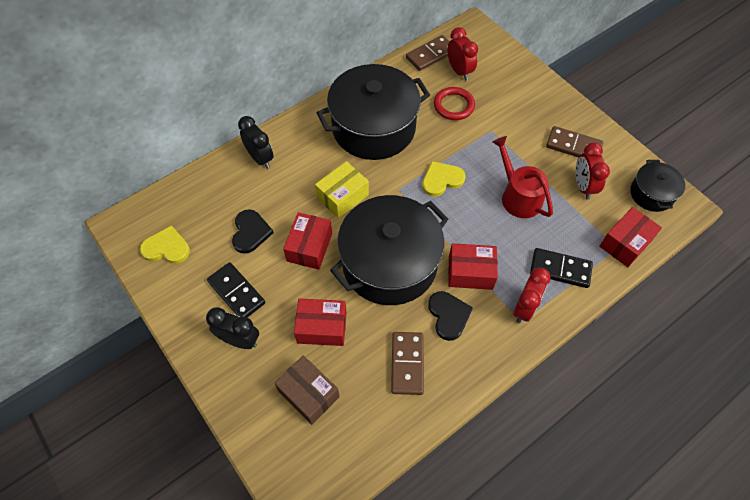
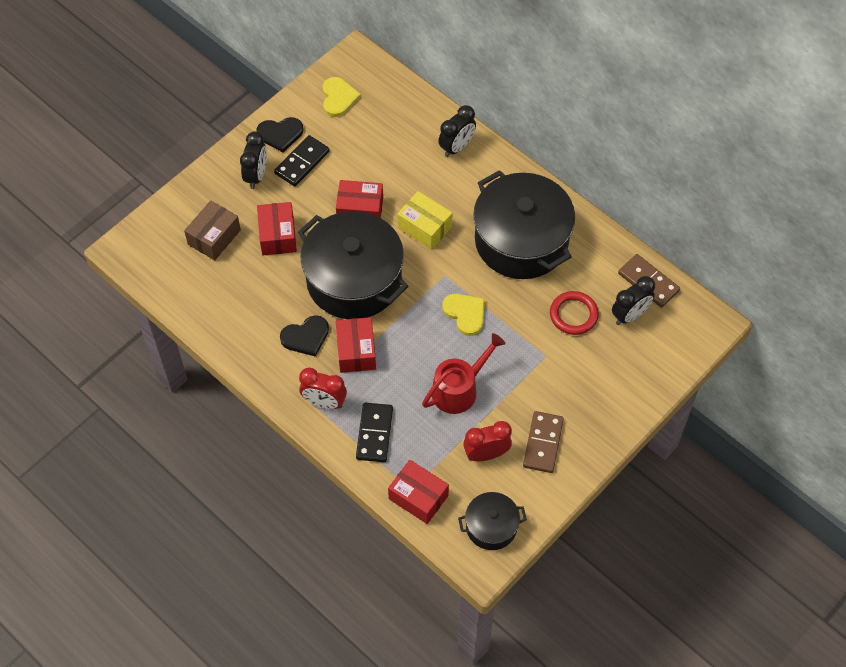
camera: 80 degrees right, 0 degrees up
black heart [232,209,274,254] -> black heart moved to [256,117,303,152]
brown domino [391,332,424,395] -> none
red clock [447,27,478,81] -> black clock [612,276,655,325]

